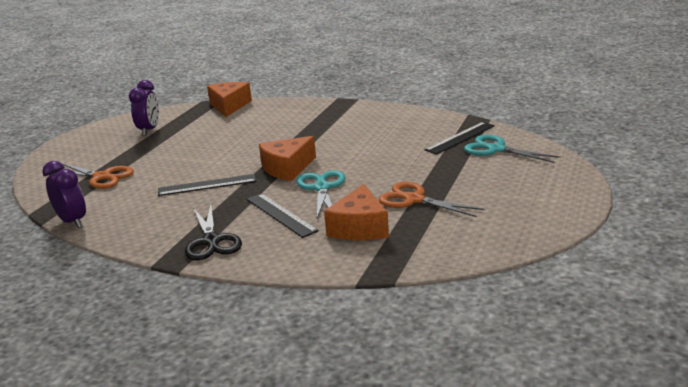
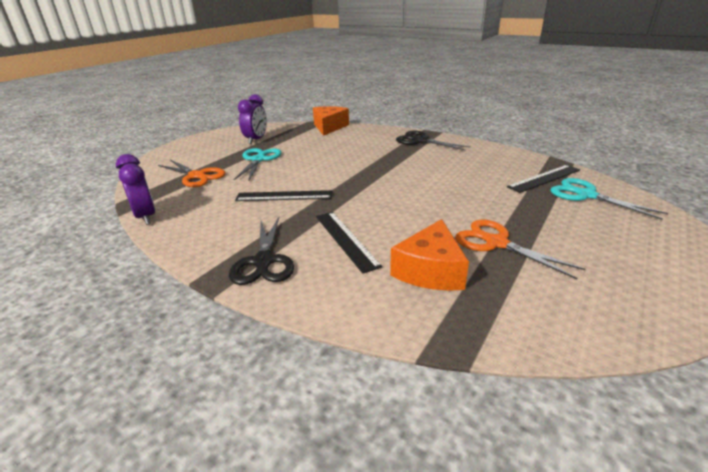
camera: 10 degrees right, 5 degrees up
orange cheese [259,136,316,181] -> none
turquoise scissors [296,170,346,218] -> turquoise scissors moved to [233,148,282,182]
none -> black scissors [396,131,471,150]

